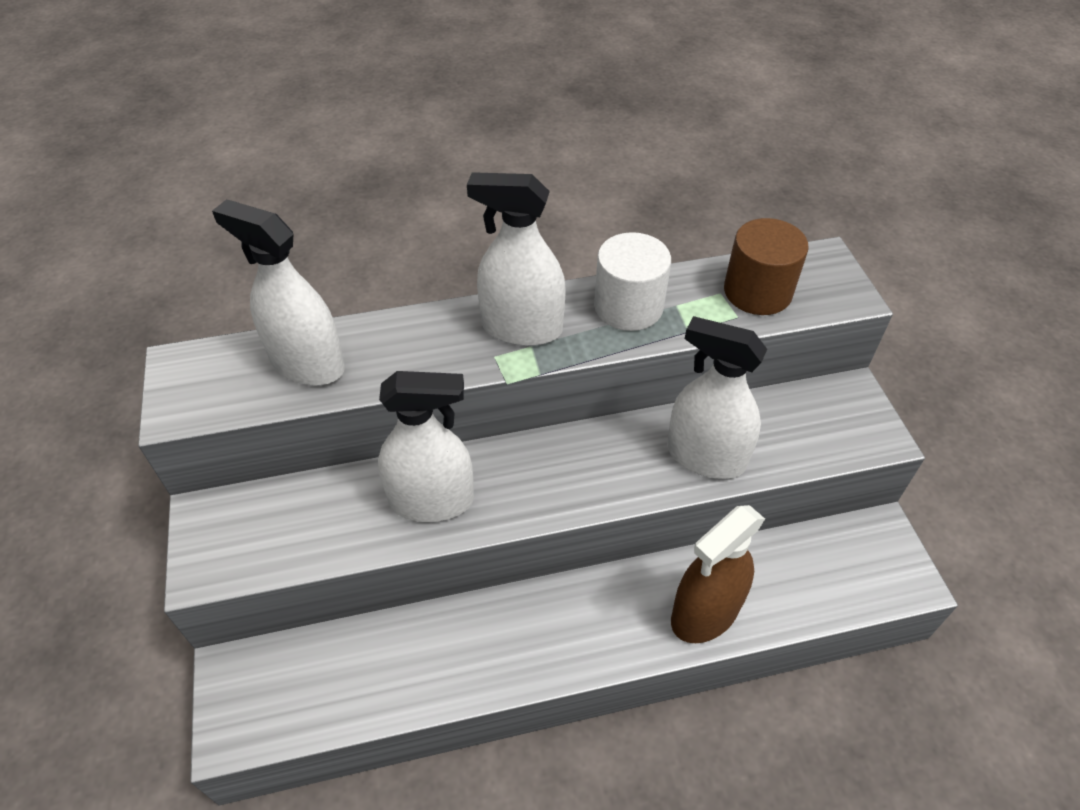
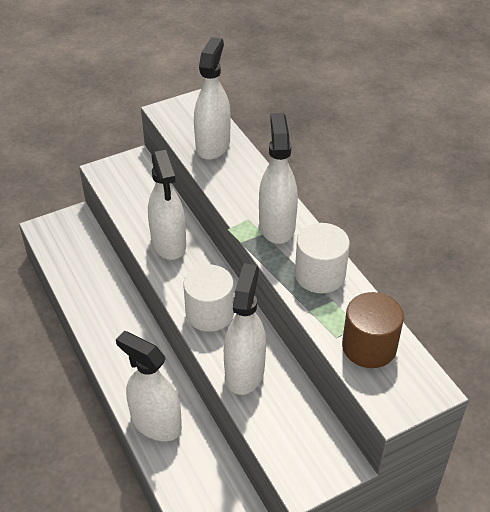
camera: 75 degrees right, 5 degrees down
brown spray bottle [671,505,765,643] -> white spray bottle [116,331,182,441]
none -> white cylinder [183,265,234,332]

